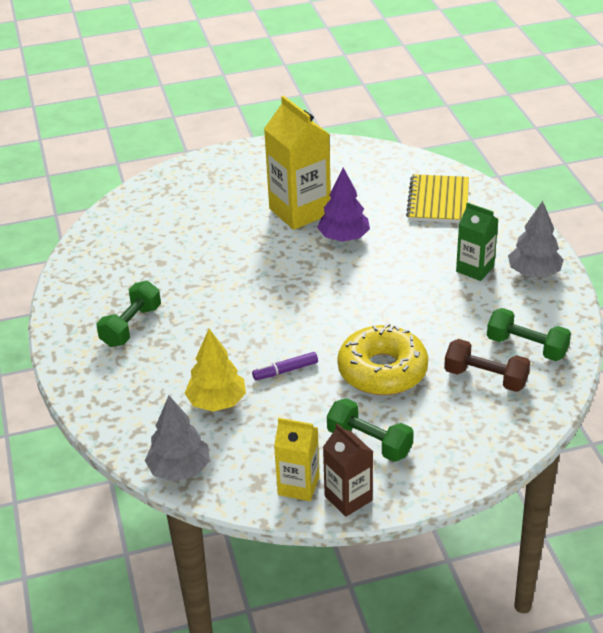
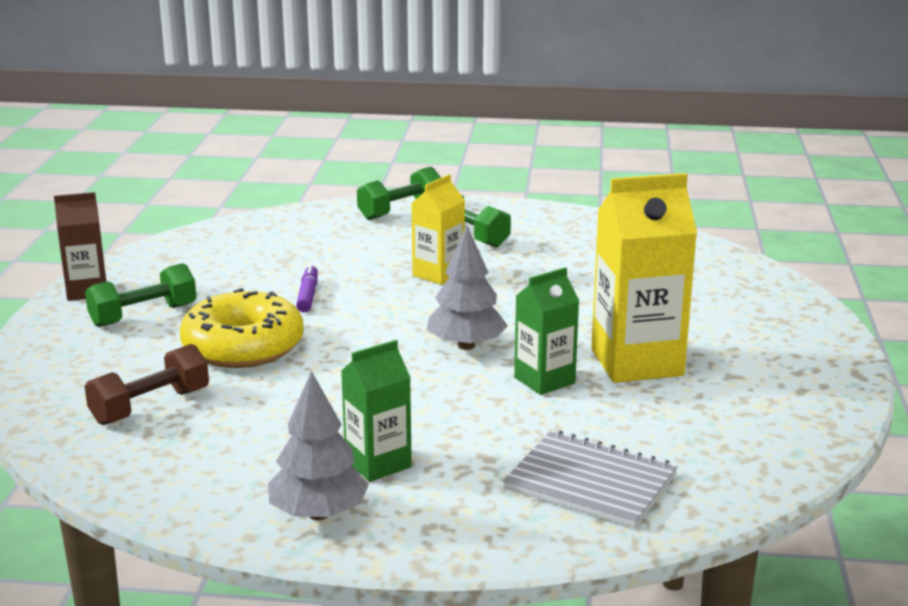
camera: 110 degrees right, 15 degrees down
grey tree [145,396,210,482] -> grey tree moved to [426,226,508,350]
yellow tree [185,329,246,412] -> none
yellow carton [274,418,320,501] -> yellow carton moved to [411,174,465,285]
purple tree [317,168,370,242] -> green carton [514,267,579,395]
yellow notebook [406,174,469,223] -> grey notebook [503,430,678,528]
green dumbbell [487,308,571,361] -> green dumbbell moved to [357,167,441,220]

